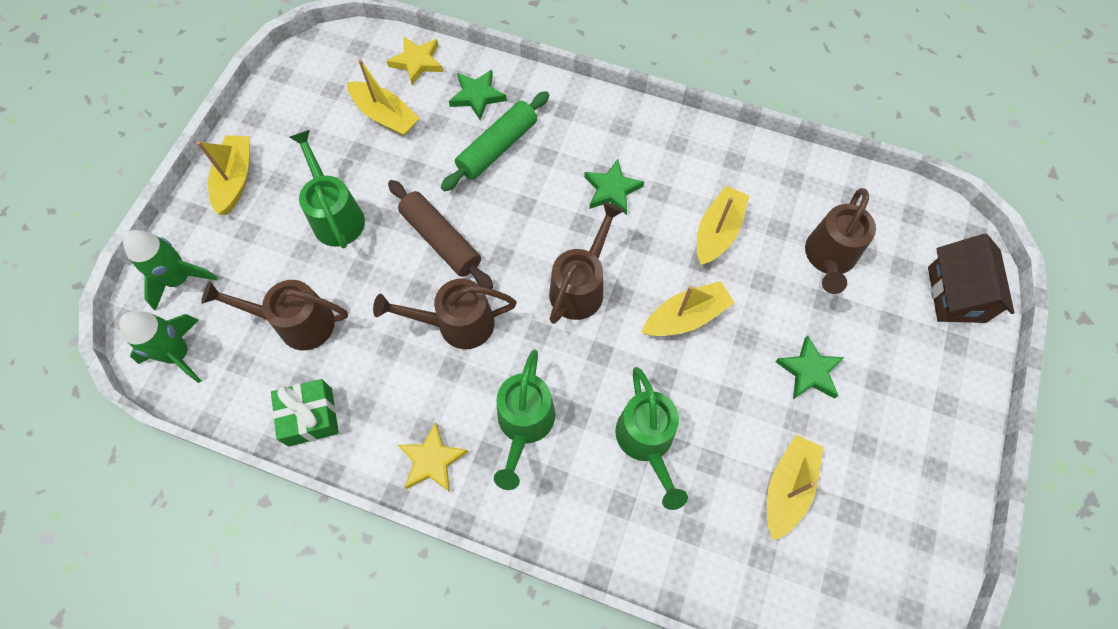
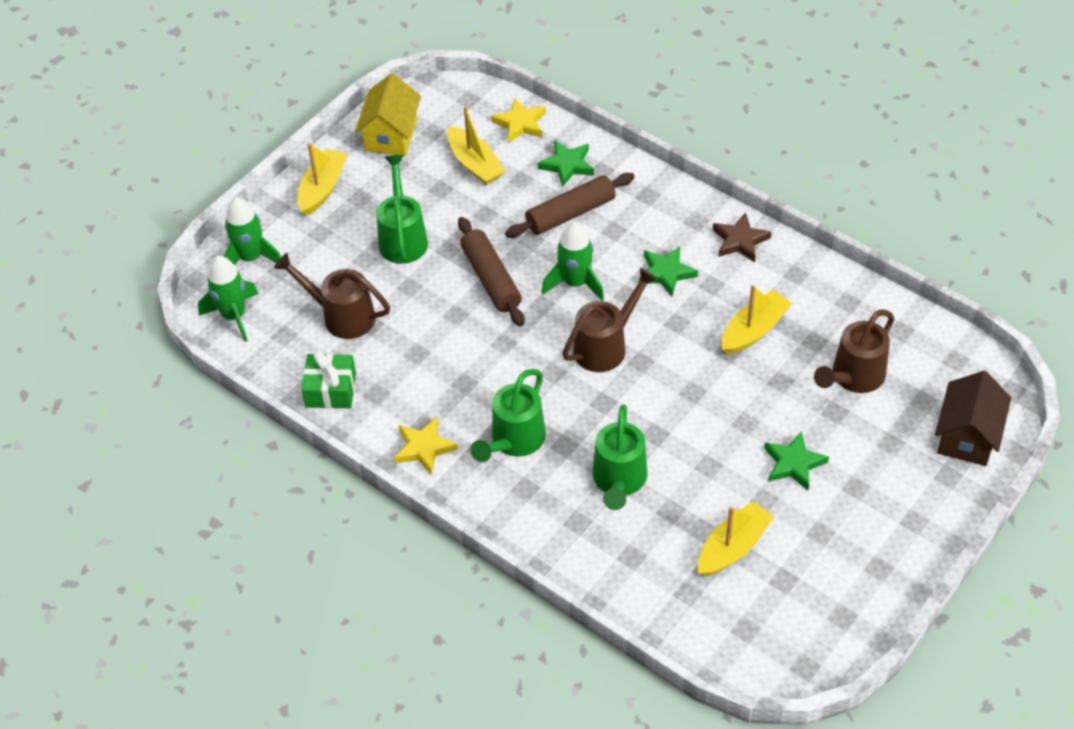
camera: 20 degrees right, 15 degrees down
brown watering can [373,279,517,349] -> none
green rolling pin [441,91,549,191] -> brown rolling pin [505,173,635,238]
yellow boat [641,281,735,336] -> none
none -> yellow house [355,73,421,156]
none -> green rocket [542,222,604,301]
none -> brown star [713,212,772,262]

